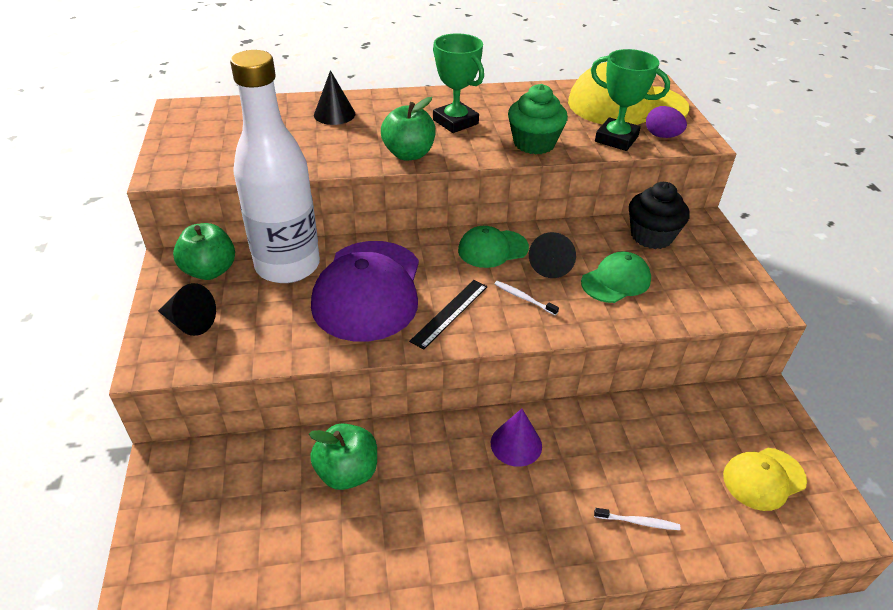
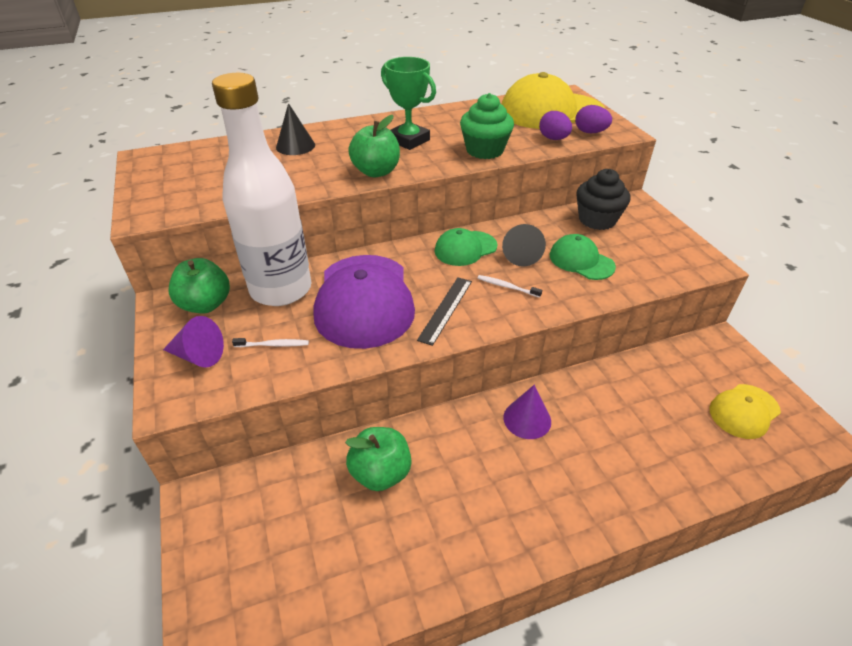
camera: 10 degrees left, 0 degrees up
black cone [158,283,216,336] -> purple cone [163,316,224,368]
green cap [581,251,651,303] -> green cap turned 90 degrees counterclockwise [550,234,616,280]
green trophy [591,49,670,151] -> purple egg [539,111,572,140]
white toothbrush [594,508,680,530] -> white toothbrush moved to [232,338,309,347]

